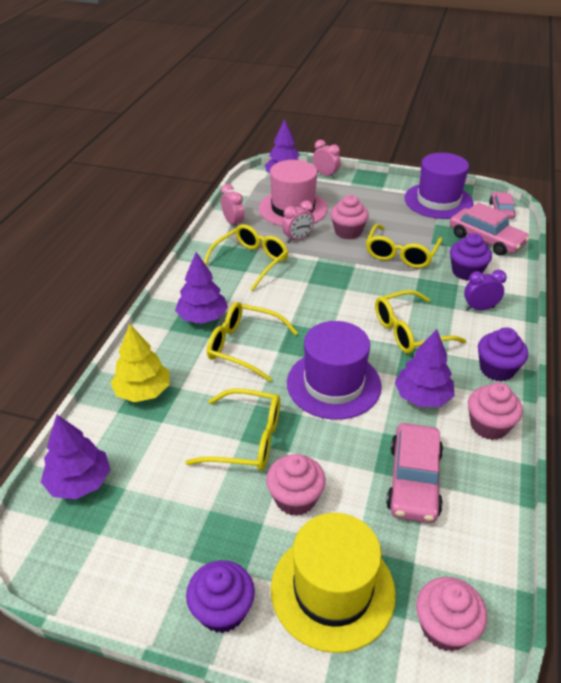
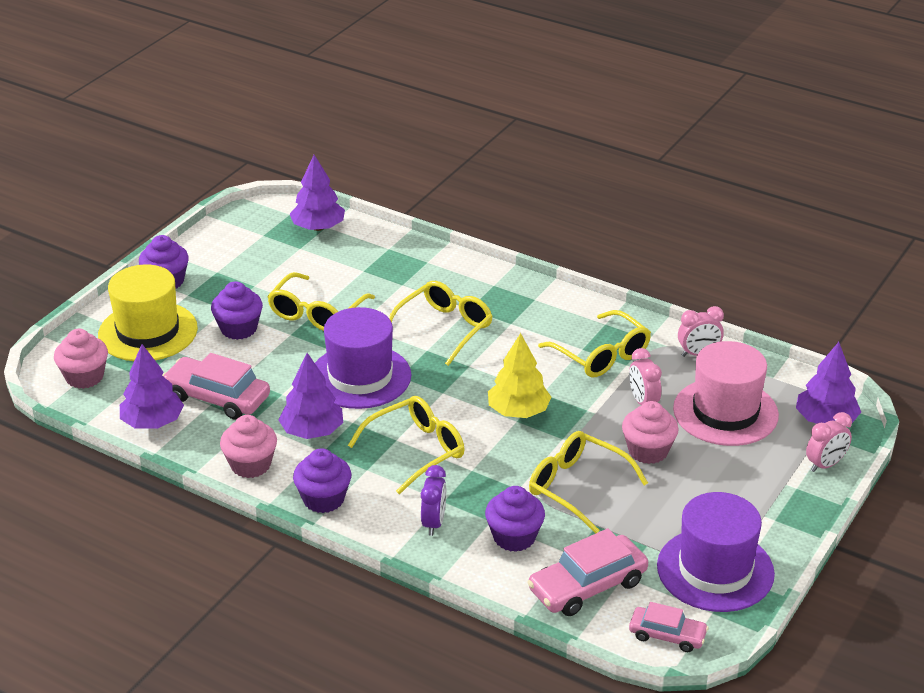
camera: 105 degrees right, 5 degrees down
yellow tree [110,324,169,402] -> yellow tree moved to [488,333,551,418]
purple tree [175,252,228,324] -> purple tree moved to [120,344,184,429]
pink cupcake [266,454,326,516] -> purple cupcake [211,281,263,340]
yellow glasses [375,290,467,354] -> yellow glasses turned 60 degrees clockwise [348,396,465,494]

